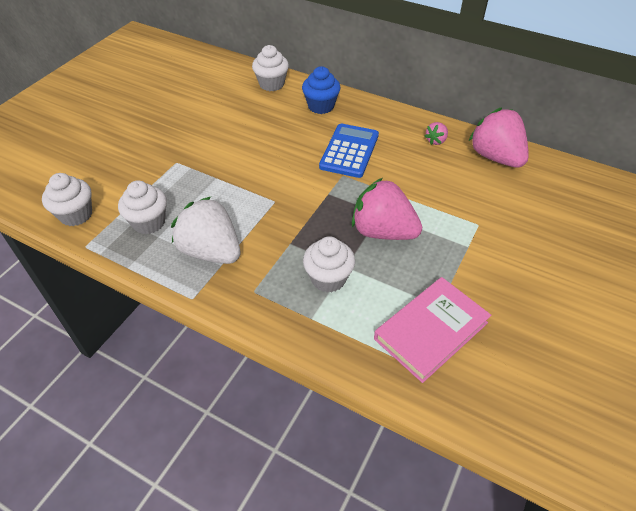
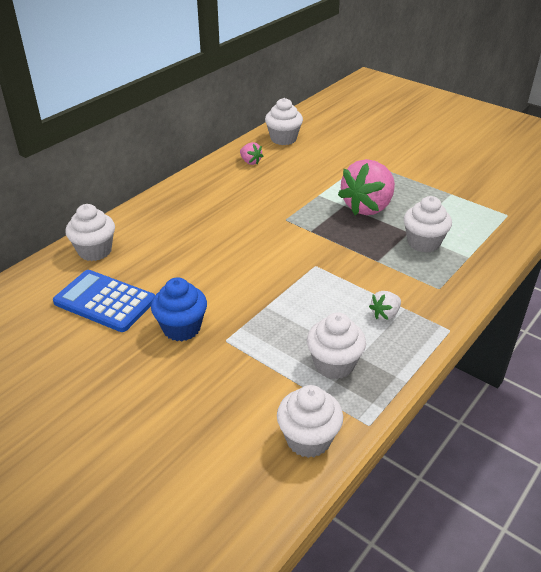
camera: 80 degrees left, 10 degrees down
white strawberry [171,197,240,264] -> white strawberry [369,291,401,320], size x0.45
blue cupcake [302,66,341,114] -> blue cupcake moved to [151,277,207,341]
blue calculator [319,123,379,178] -> blue calculator moved to [53,270,155,332]
pink book [374,277,491,383] -> none
pink strawberry [469,108,529,168] -> white cupcake [265,98,303,145]

